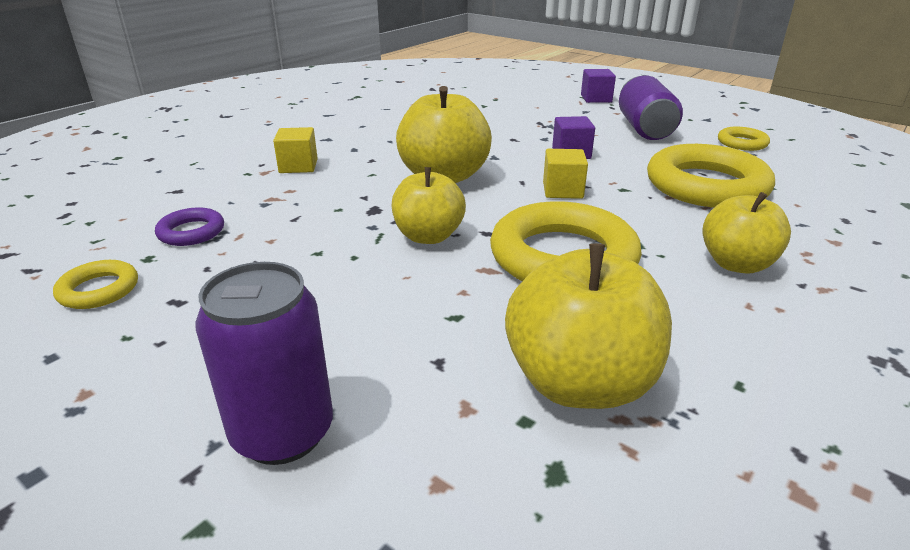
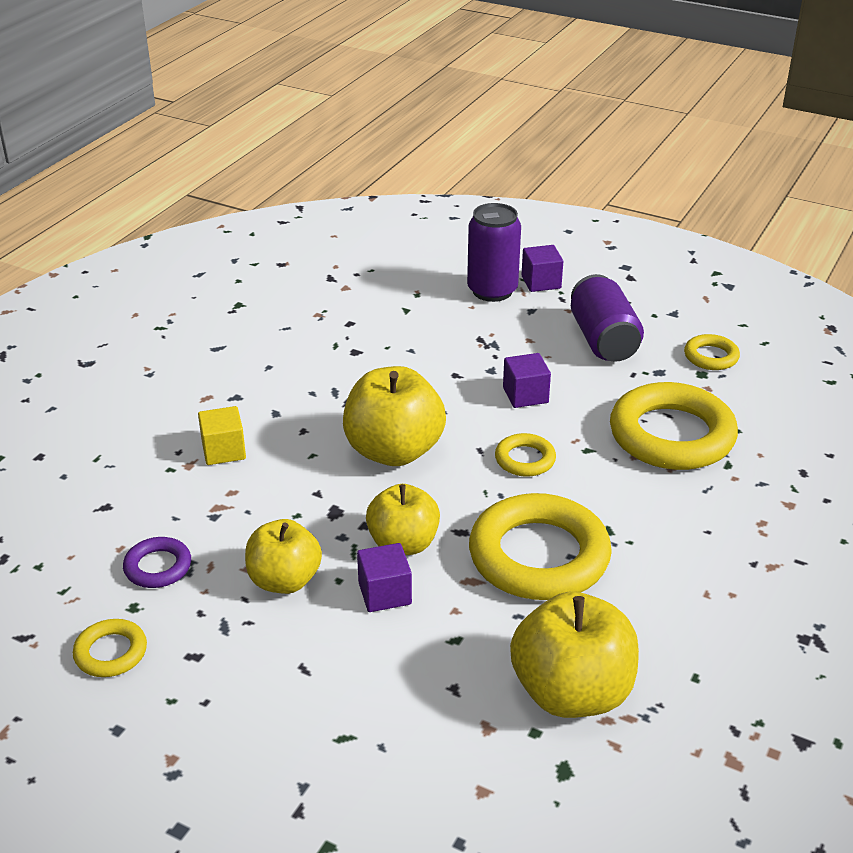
camera: 10 degrees left, 5 degrees up
purple can [195,262,333,465] -> purple can moved to [467,203,521,302]
yellow cube [543,149,588,199] -> yellow ring [495,433,556,477]
yellow apple [702,192,791,273] -> yellow apple moved to [245,519,322,594]
none -> purple cube [357,543,412,612]

